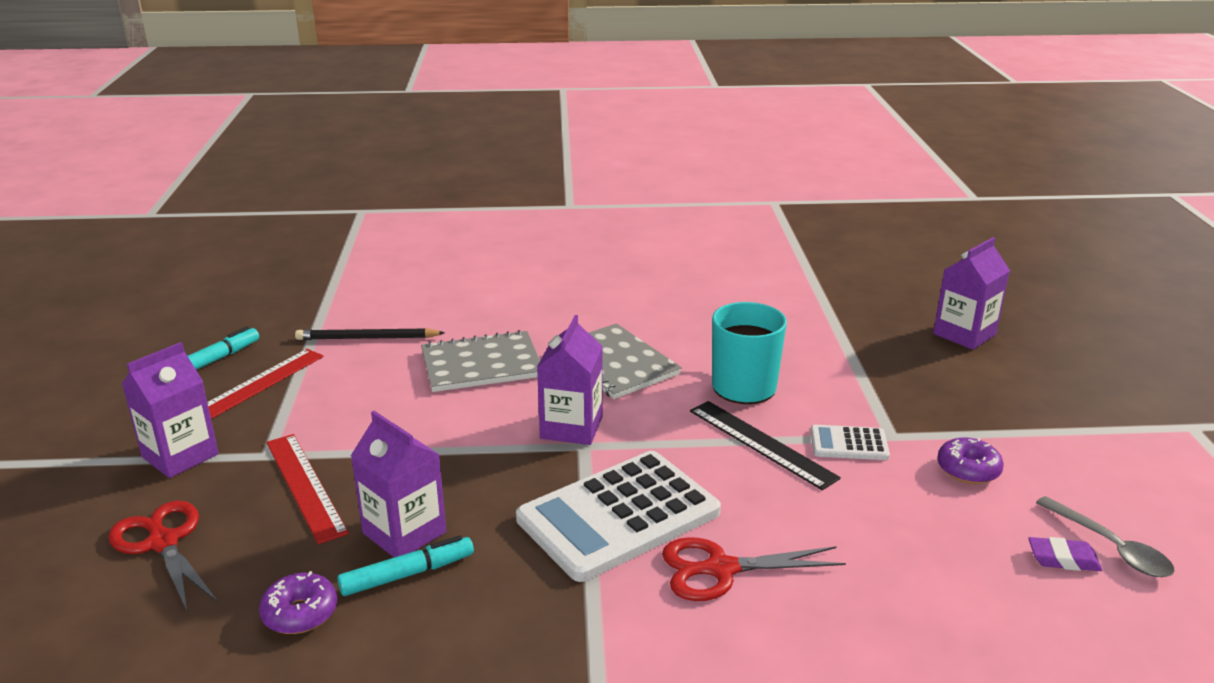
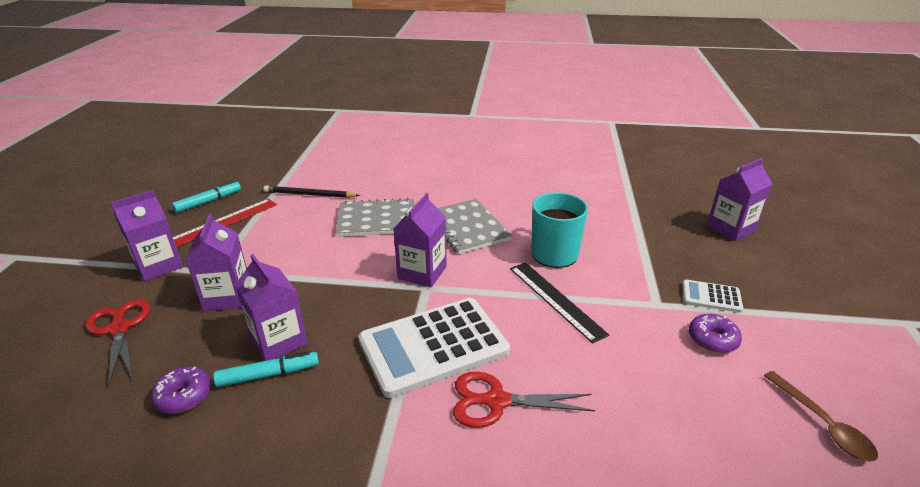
camera: 10 degrees right, 5 degrees up
red ruler [266,434,349,544] -> purple carton [185,213,247,311]
white calculator [811,425,890,460] -> white calculator moved to [682,280,744,313]
purple eraser [1028,537,1102,571] -> none
grey spoon [1036,496,1175,577] -> brown spoon [764,371,878,462]

